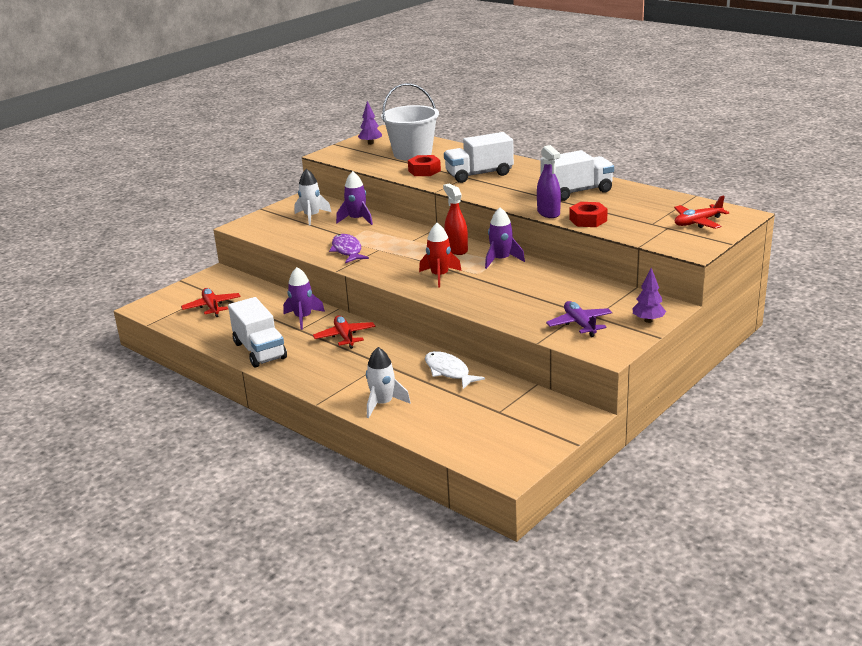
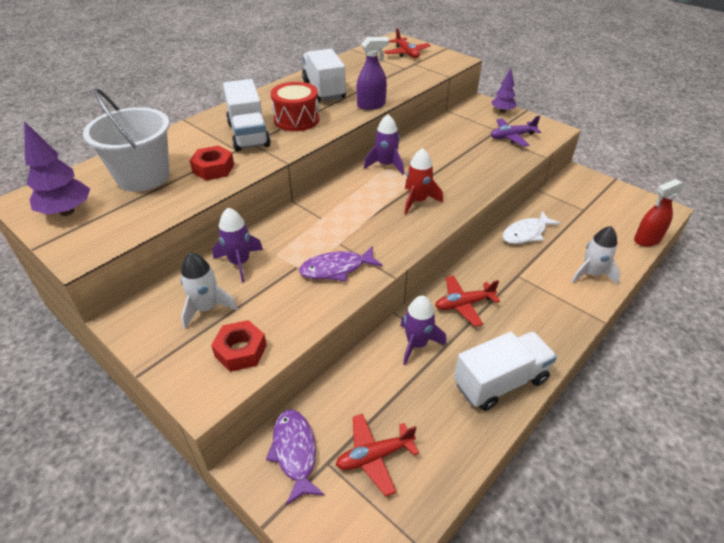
camera: 90 degrees left, 15 degrees up
purple tree [358,101,382,145] -> purple tree [24,121,90,216], size x1.50
red spray bottle [443,184,468,255] -> red spray bottle moved to [634,179,684,247]
red nut [569,202,608,227] -> red nut moved to [211,320,267,372]
none -> purple fish [266,410,325,505]
none -> red drum [270,82,319,131]

